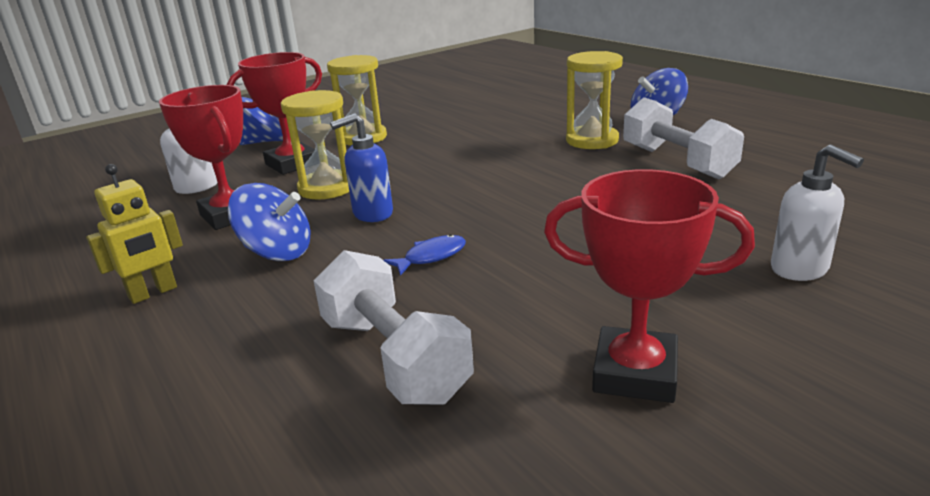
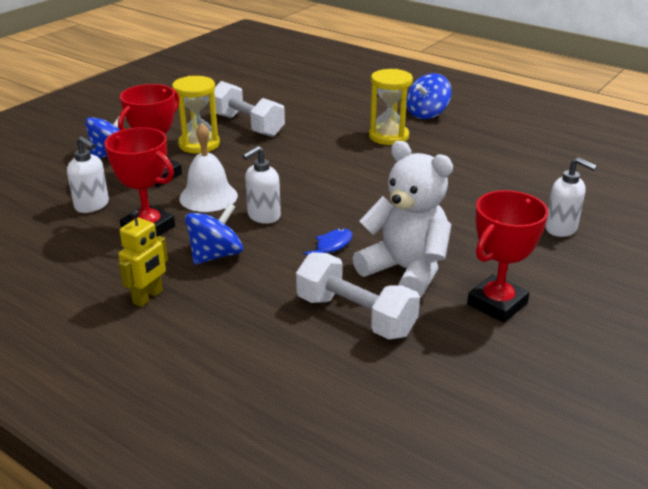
camera: 20 degrees left, 5 degrees up
blue spinning top [228,183,311,261] -> blue spinning top turned 45 degrees counterclockwise [185,203,243,265]
yellow hourglass [281,90,349,199] -> white bell [179,123,238,212]
blue soap dispenser [330,113,393,222] -> white soap dispenser [242,146,281,224]
red trophy [544,169,755,403] -> red trophy turned 45 degrees counterclockwise [467,190,548,323]
white dumbbell [623,97,744,179] -> white dumbbell moved to [214,81,285,137]
none -> white teddy bear [353,141,453,298]

